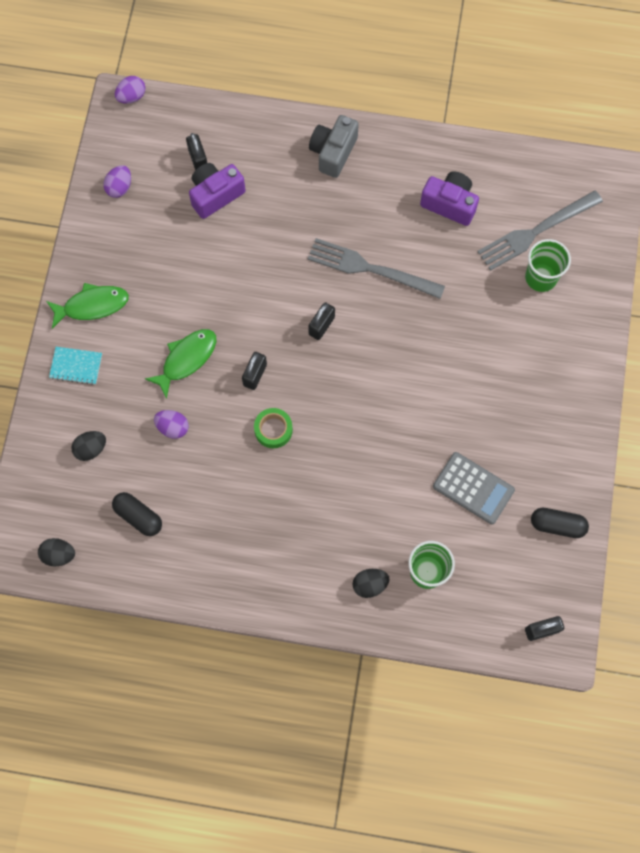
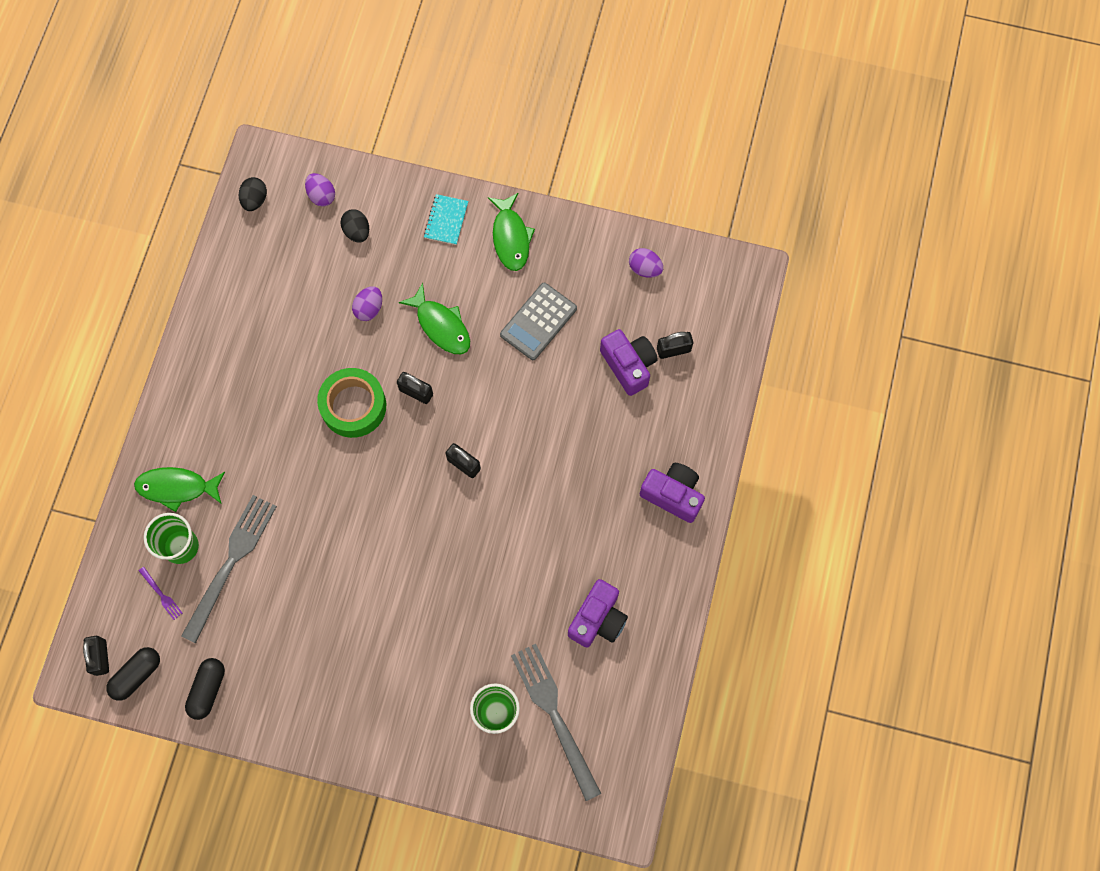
camera: 95 degrees right, 0 degrees up
black capsule [112,492,162,536] -> black capsule moved to [106,647,160,701]
purple egg [115,76,145,104] -> purple egg moved to [305,173,335,207]
green tape [254,408,293,448] -> green tape [317,368,386,438], size x1.65
grey fork [308,238,445,299] -> grey fork moved to [181,495,277,643]
grey camera [309,115,359,178] -> purple camera [640,463,705,523]
black egg [353,569,389,598] -> green fish [134,467,225,512]
grey calculator [433,452,515,524] -> grey calculator moved to [500,283,577,360]
none -> purple fork [139,567,182,620]

